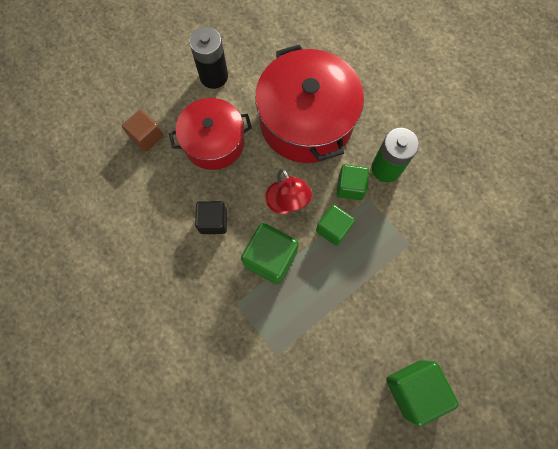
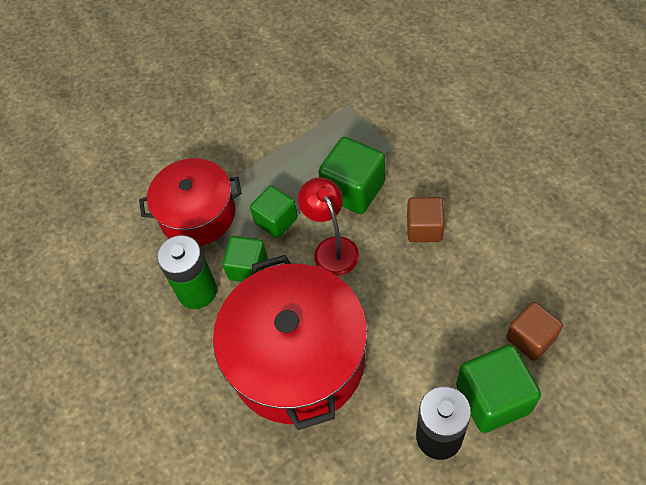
camera: 170 degrees left, 15 degrees down
red pot [169,98,252,170] -> red pot moved to [139,158,242,246]
black cube [195,201,227,234] -> brown cube [407,197,445,242]
green cube [386,360,459,427] -> green cube moved to [456,344,541,433]

